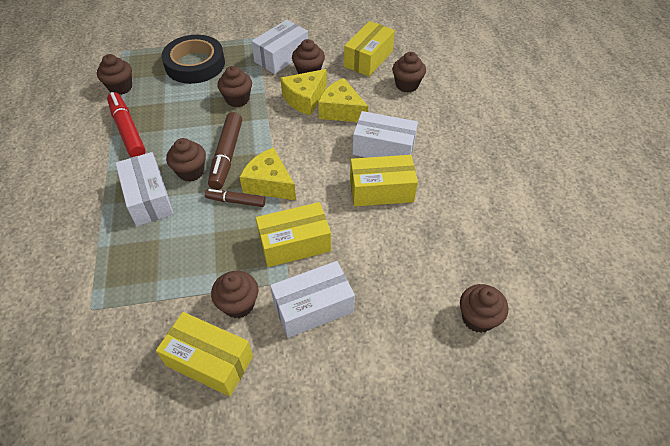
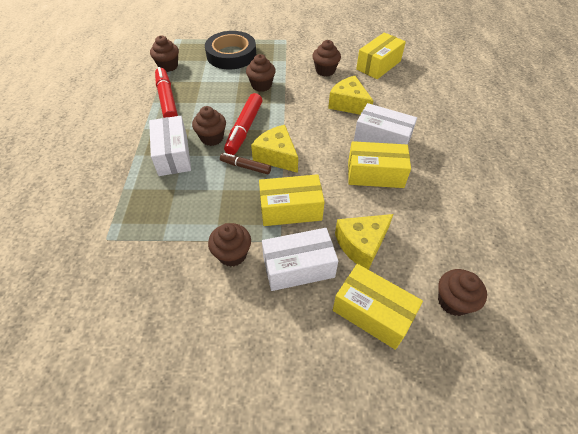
camera: 10 degrees right, 0 degrees up
yellow box [156,312,253,396] -> yellow box moved to [333,264,423,350]
brown marker [208,112,242,190] -> red marker [224,93,262,155]
white box [251,20,308,74] -> none
yellow cheese [280,69,327,115] -> yellow cheese moved to [335,214,394,270]
brown cupcake [392,52,426,93] -> none

